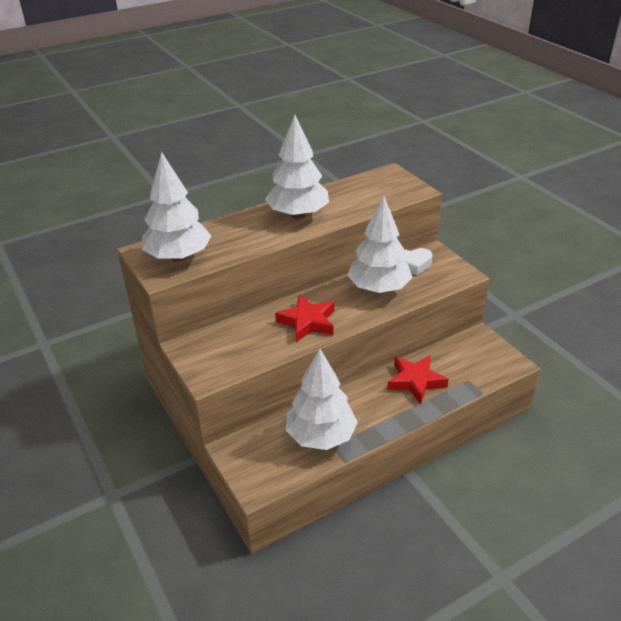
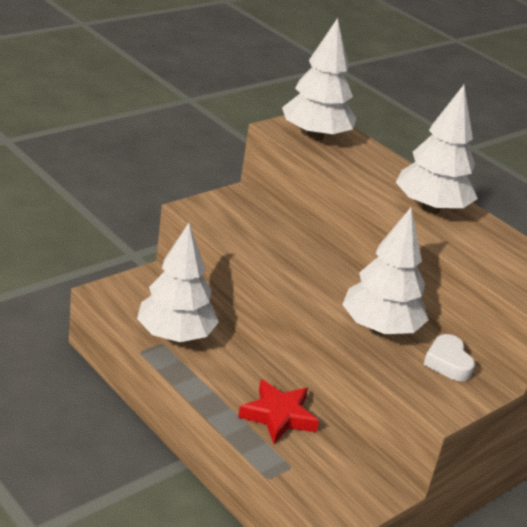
camera: 75 degrees right, 5 degrees down
red star [275,294,334,342] -> none

